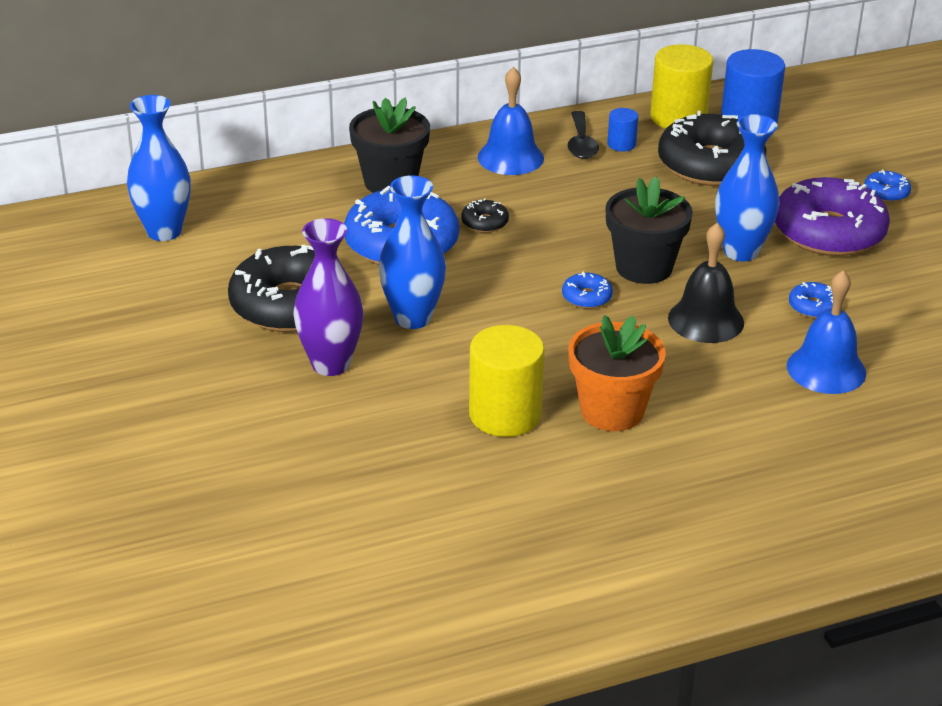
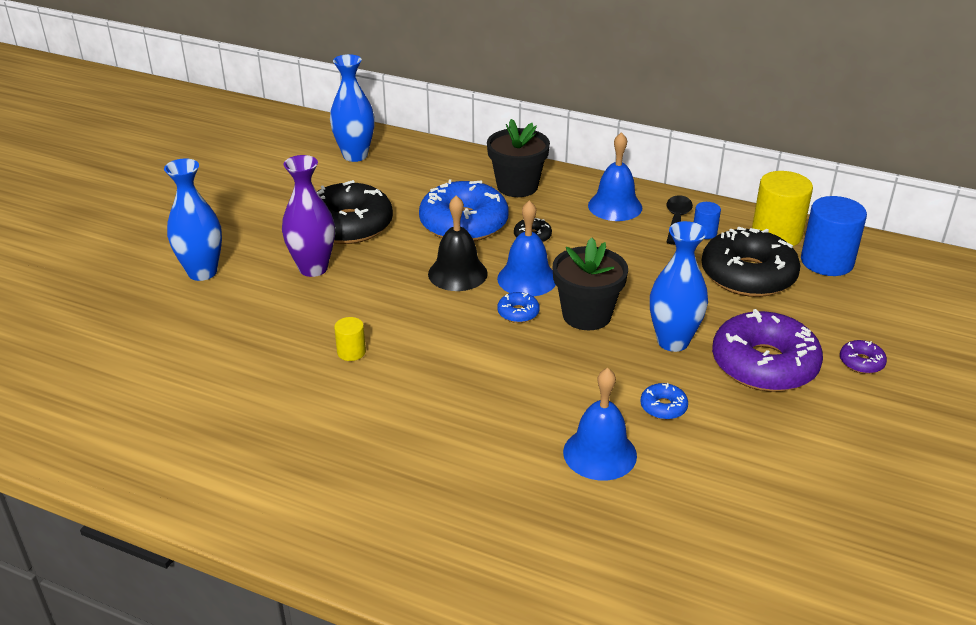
camera: 45 degrees right, 0 degrees up
blue vase [379,175,446,329] -> blue vase moved to [164,158,222,281]
yellow cylinder [469,325,544,437] -> yellow cylinder [334,317,366,361], size x0.49
black spoon [568,111,599,159] -> black spoon turned 150 degrees clockwise [667,195,693,245]
orange flower pot [568,315,666,431] -> none
black bell [668,223,744,343] -> black bell moved to [428,195,488,291]
blue donut [864,170,911,202] -> purple donut [840,340,887,374]
none -> blue bell [497,200,556,297]

